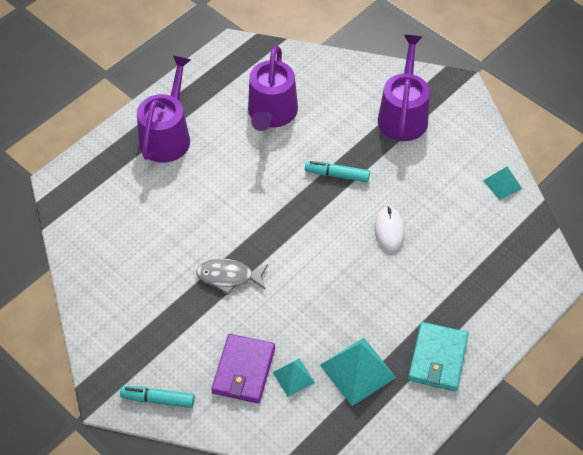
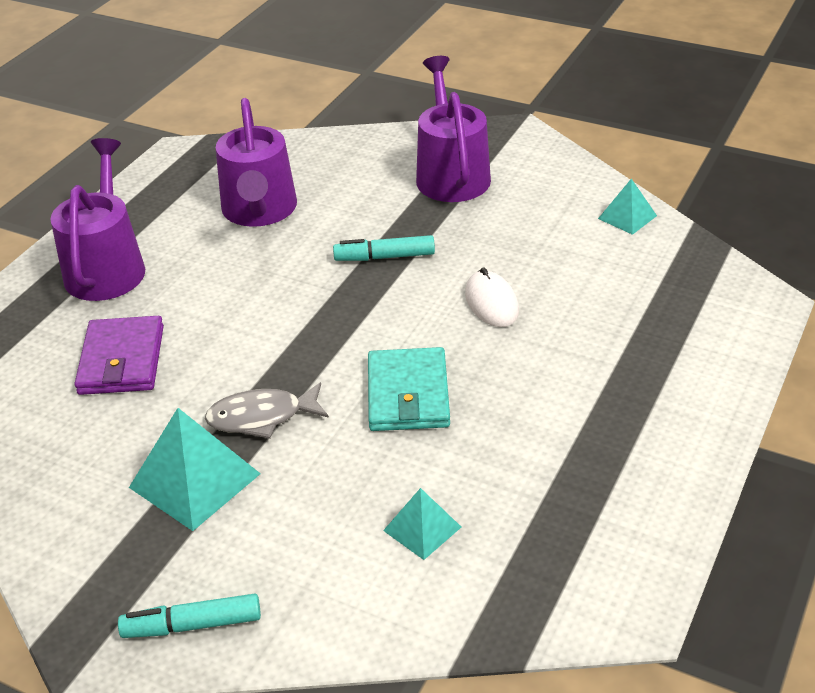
camera: 15 degrees left, 15 degrees down
purple wallet [211,334,275,404] -> purple wallet moved to [74,316,164,395]
turquoise pyramid [320,338,396,406] -> turquoise pyramid moved to [129,408,261,531]
turquoise wallet [408,322,469,391] -> turquoise wallet moved to [368,347,450,431]

